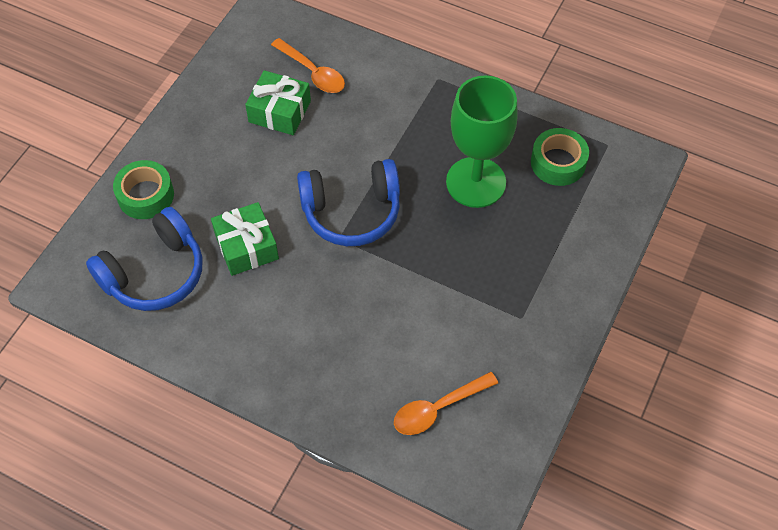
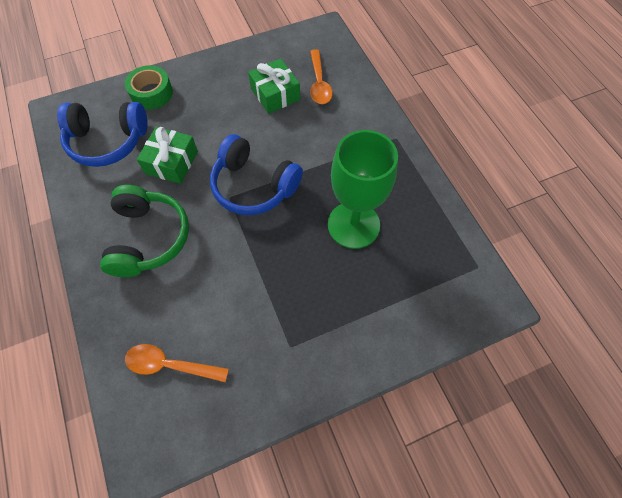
camera: 40 degrees right, 5 degrees up
green tape [531,128,589,186] -> none
none -> green headphones [100,185,189,277]

